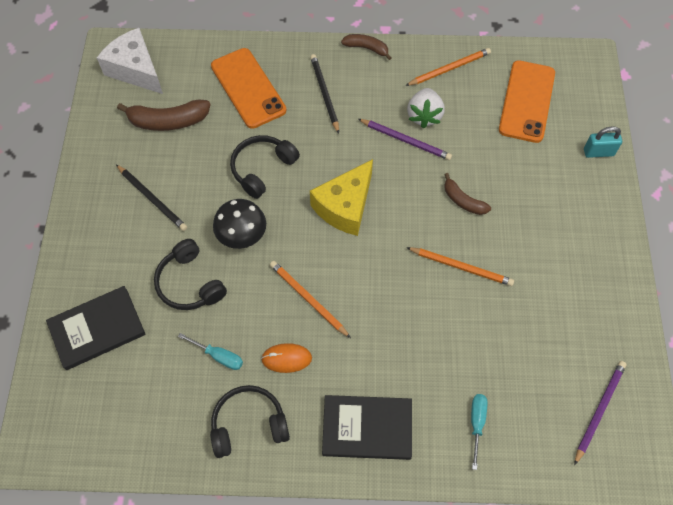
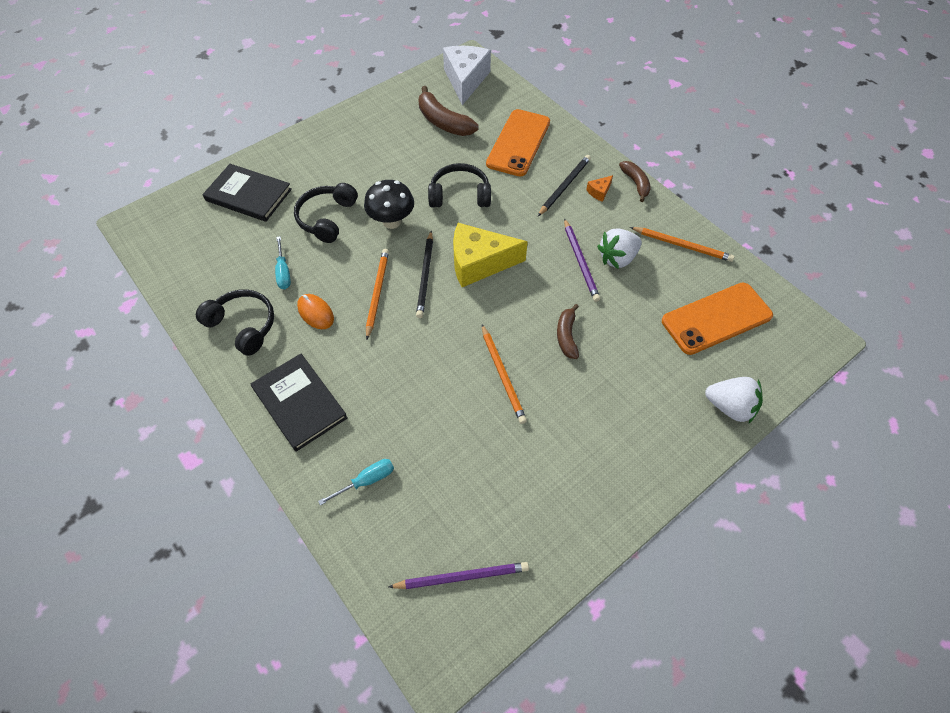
camera: 50 degrees right, 5 degrees down
black pencil [116,164,187,231] -> black pencil moved to [416,231,433,318]
turquoise padlock [584,126,622,158] -> white strawberry [705,377,763,423]
none -> orange cheese [586,175,613,202]

